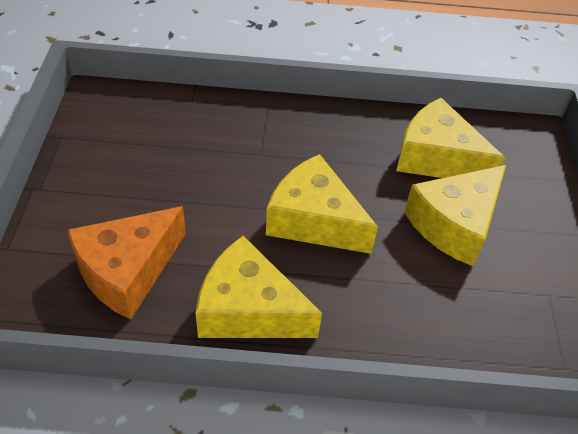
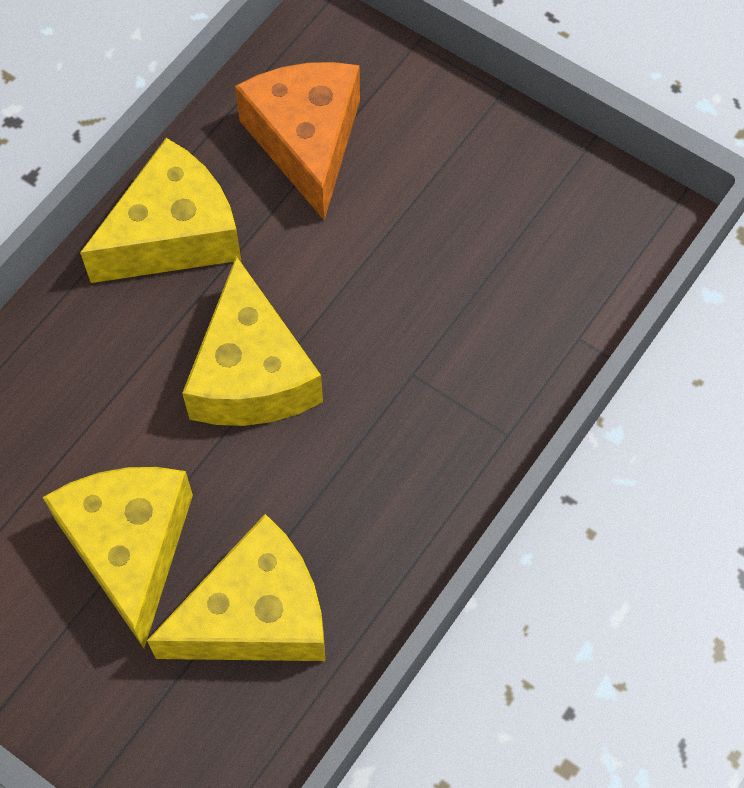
camera: 125 degrees right, 15 degrees up
yellow cheese [266,154,378,254] -> yellow cheese turned 105 degrees clockwise [182,256,323,426]

